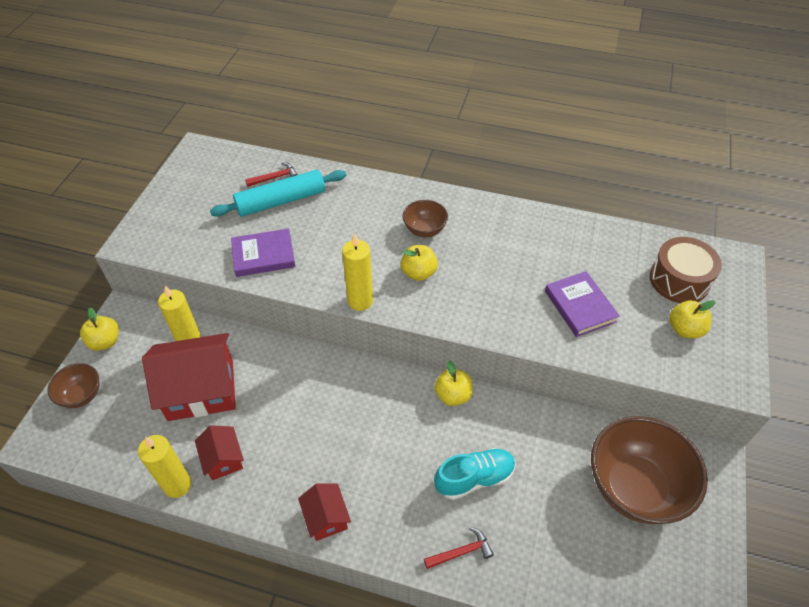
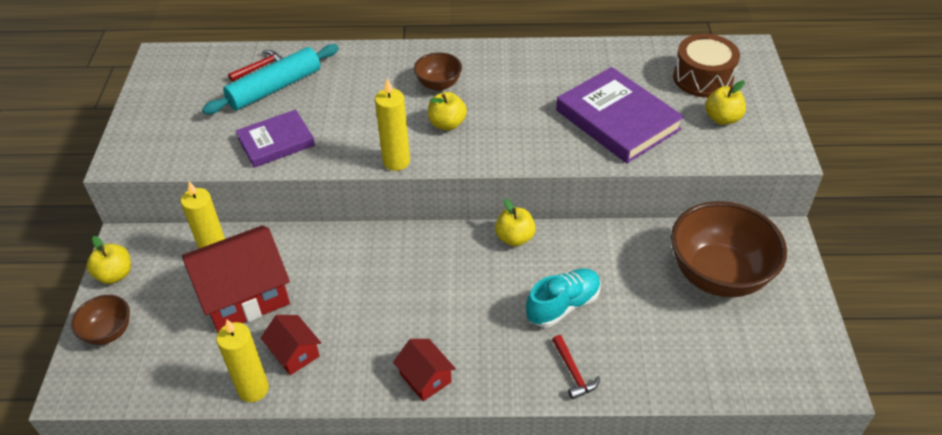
camera: 15 degrees left, 5 degrees down
red hammer [424,527,494,569] -> red hammer turned 105 degrees clockwise [552,335,600,400]
purple book [545,271,620,337] -> purple book [556,67,684,163], size x1.59

